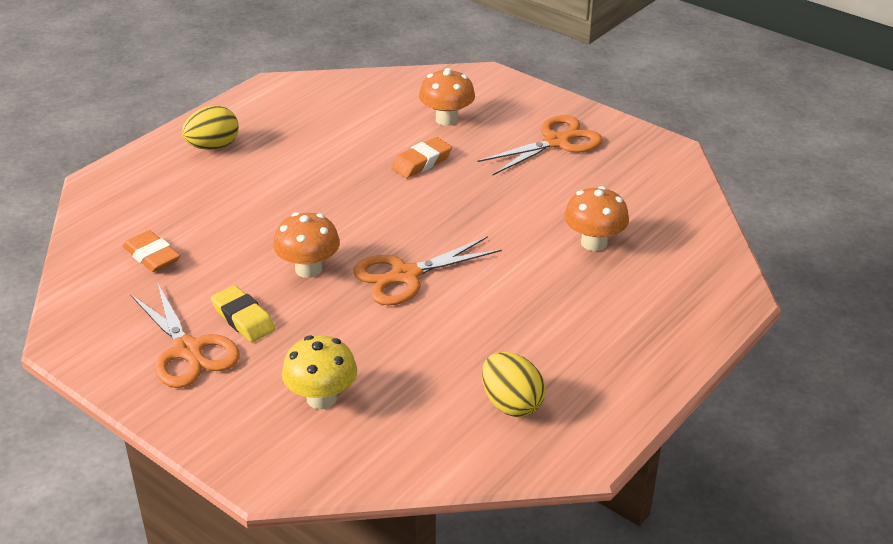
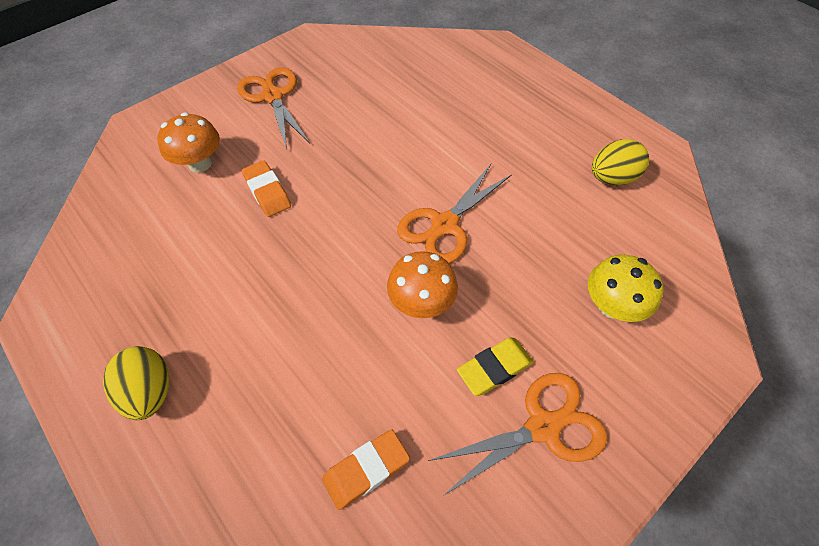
camera: 80 degrees left, 20 degrees up
orange scissors [353,236,502,306] -> orange scissors turned 60 degrees clockwise [397,164,512,263]
orange mushroom [564,186,629,251] -> none

